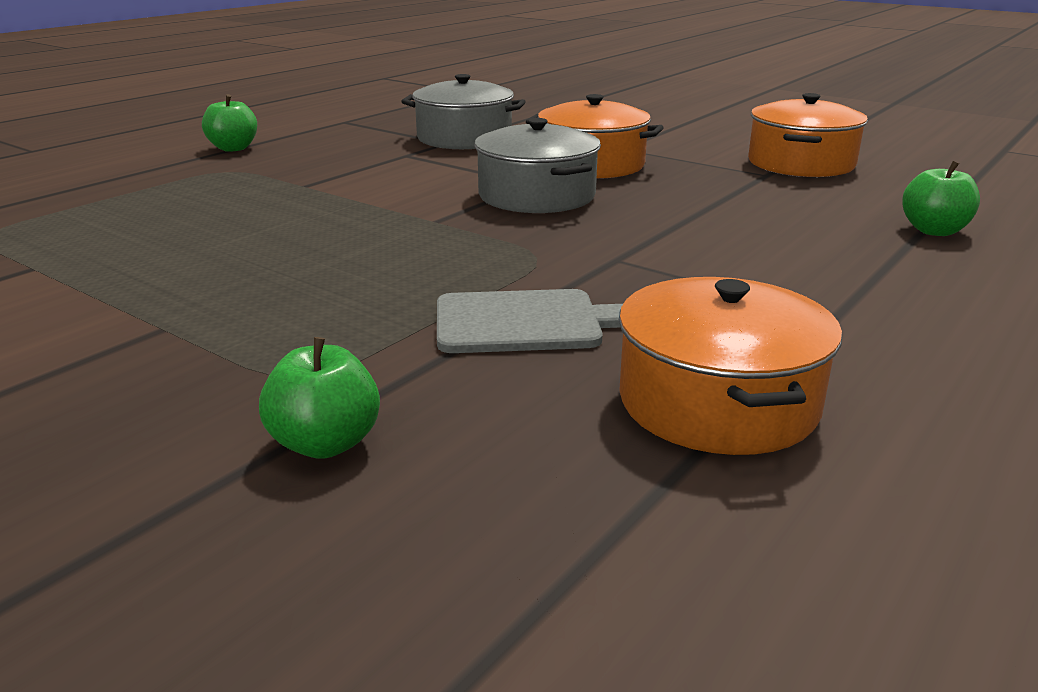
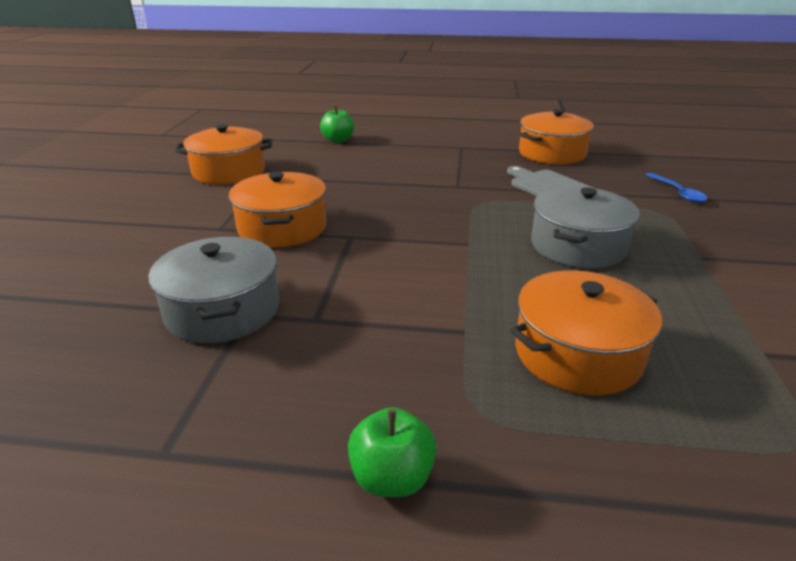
camera: 120 degrees left, 5 degrees up
green apple [259,337,380,459] -> blue spoon [646,173,708,203]
grey pot [474,118,601,213] -> grey pot moved to [531,186,640,269]
none -> orange pot [510,270,662,395]

